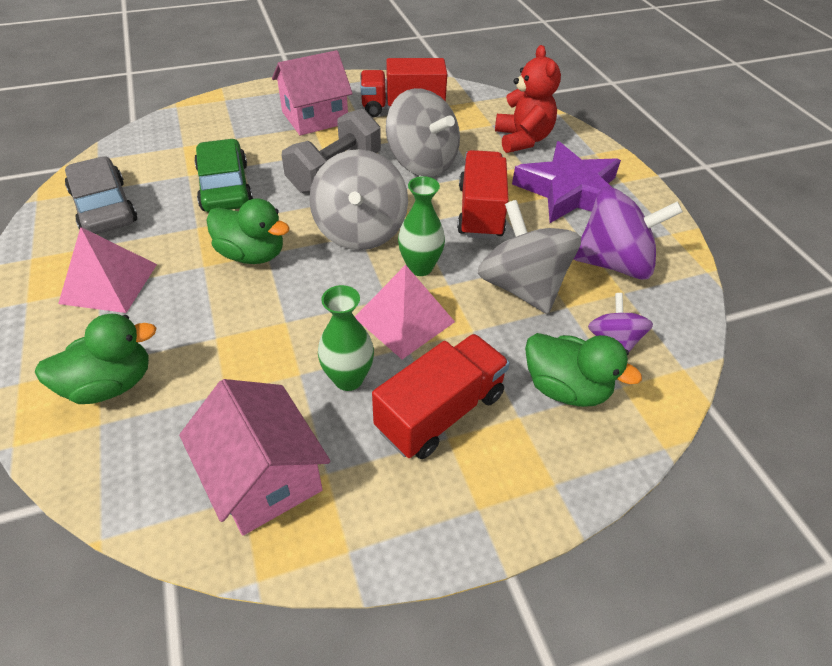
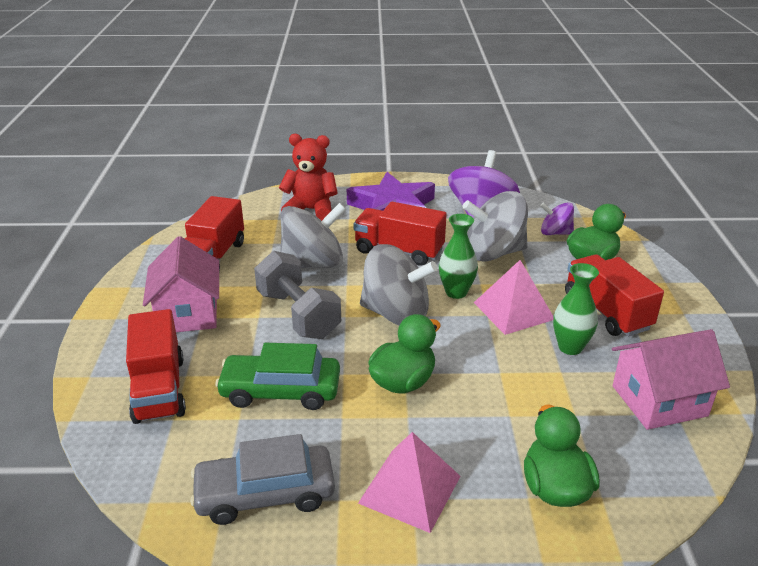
camera: 70 degrees left, 15 degrees down
none -> red truck [126,309,186,424]

